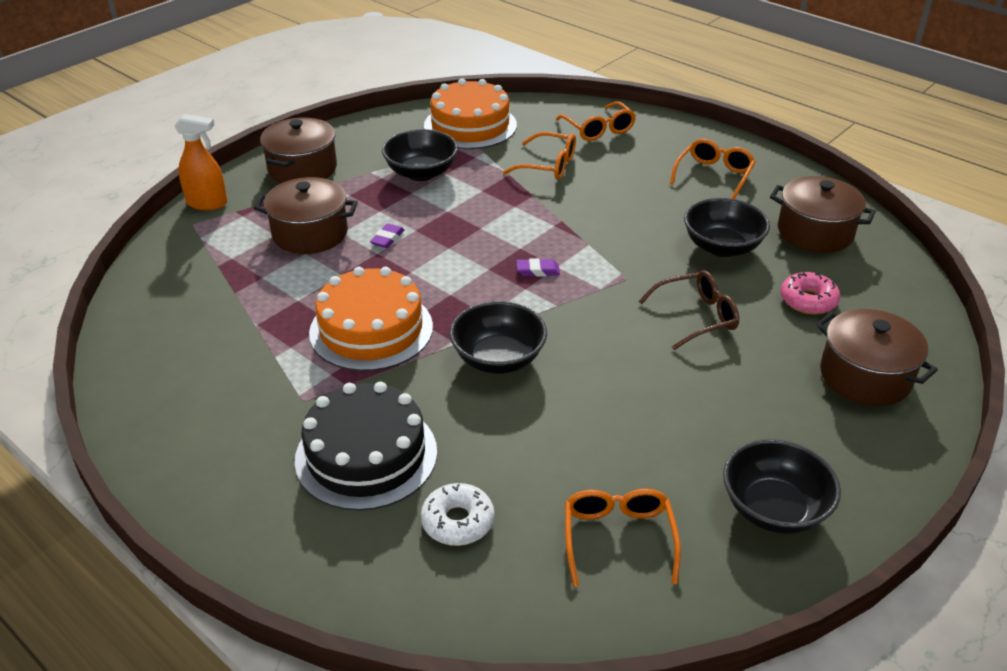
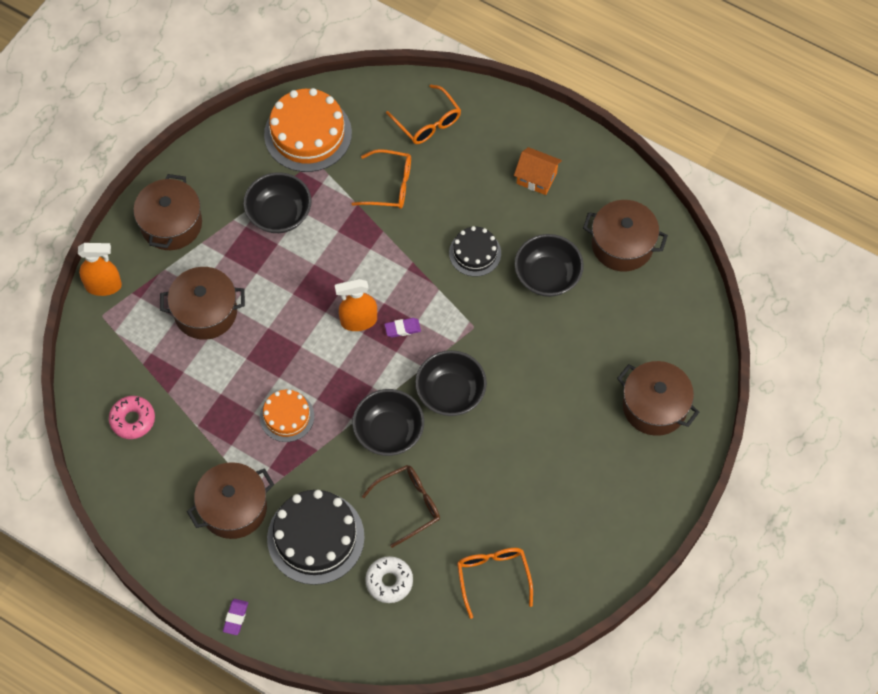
camera: 10 degrees left, 25 degrees up
orange cake [309,267,433,371] -> orange cake [260,389,314,442], size x0.58
purple eraser [370,223,404,248] -> purple eraser moved to [223,599,248,635]
brown glasses [638,270,739,350] -> brown glasses moved to [362,465,440,548]
orange glasses [670,139,756,199] -> orange house [514,147,562,195]
black bowl [723,439,841,534] -> black bowl moved to [415,350,487,416]
pink donut [781,272,840,314] -> pink donut moved to [109,396,155,439]
none -> brown pot [187,462,274,539]
none -> orange spray bottle [335,279,377,331]
none -> black cake [449,226,501,277]

